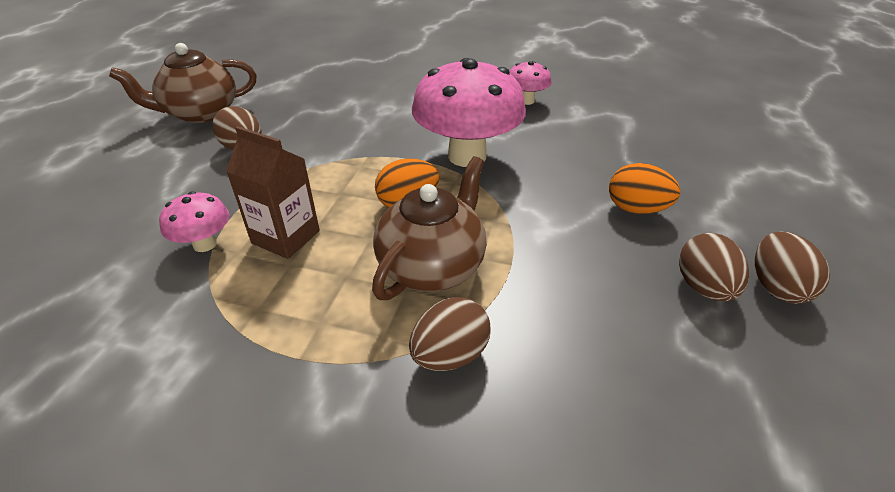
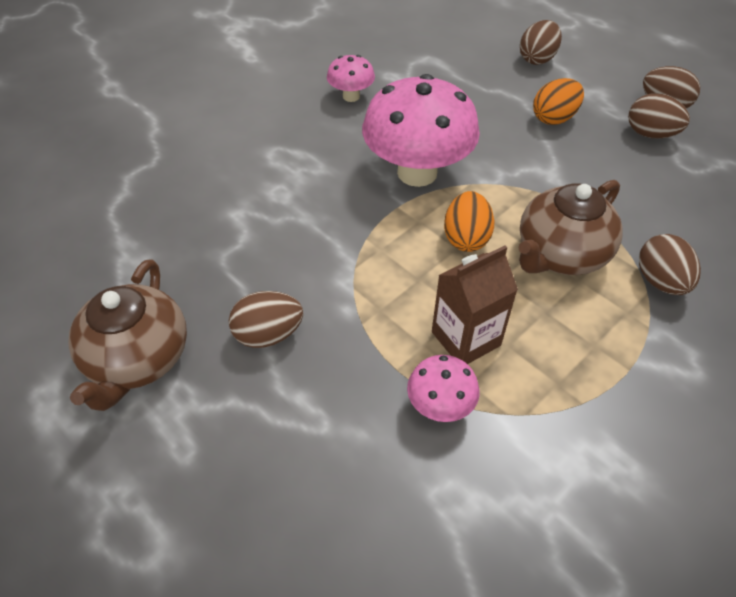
camera: 60 degrees left, 10 degrees up
brown teapot [372,156,487,300] -> brown teapot turned 105 degrees counterclockwise [519,180,623,275]
none -> brown egg [520,20,562,65]

